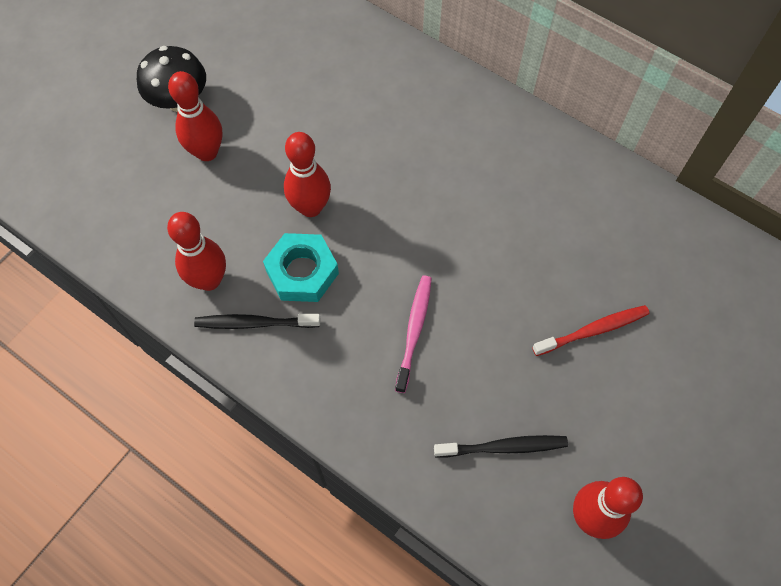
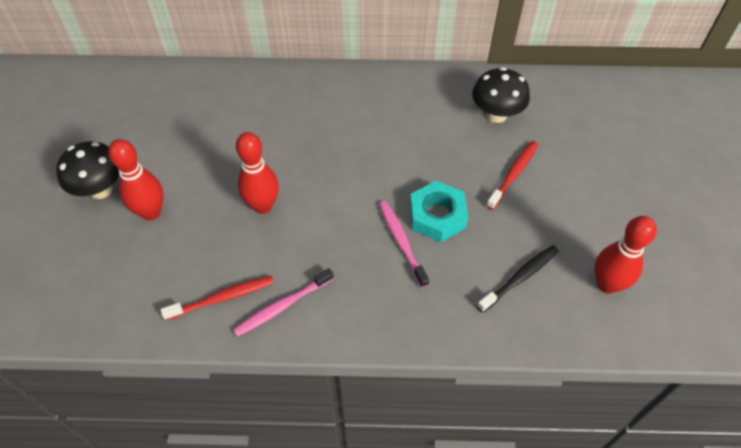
camera: 35 degrees left, 10 degrees down
red bowling pin [167,212,226,291] -> red toothbrush [160,276,274,321]
black toothbrush [194,314,321,329] -> pink toothbrush [233,268,334,337]
turquoise nut [263,233,339,302] -> turquoise nut moved to [410,181,468,242]
none -> black mushroom [472,67,530,123]

